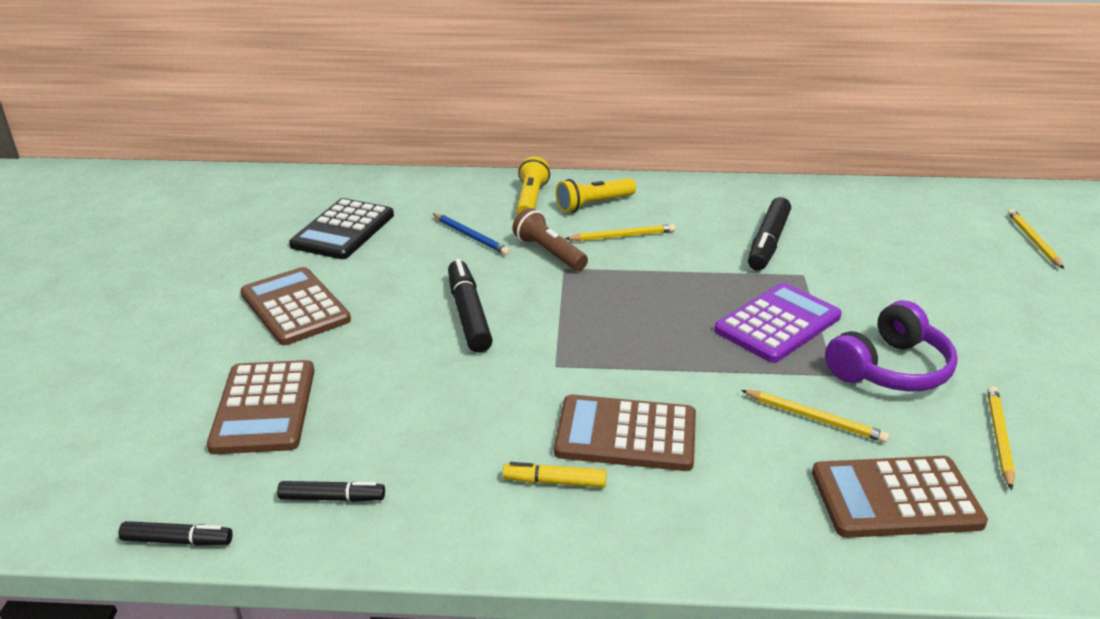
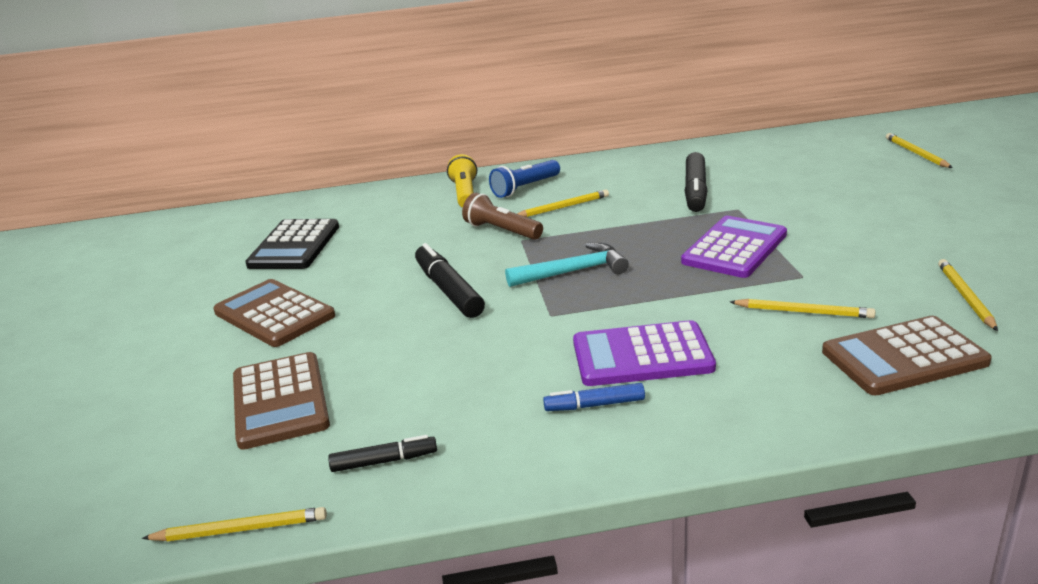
camera: 10 degrees left, 5 degrees down
black marker [118,521,233,546] -> yellow pencil [142,507,327,541]
blue pencil [432,213,510,255] -> none
yellow marker [503,462,607,488] -> blue marker [543,383,645,411]
brown calculator [554,394,696,471] -> purple calculator [573,320,716,386]
yellow flashlight [556,178,636,213] -> blue flashlight [489,160,560,198]
purple headphones [825,300,958,391] -> none
none -> turquoise hammer [505,243,629,287]

